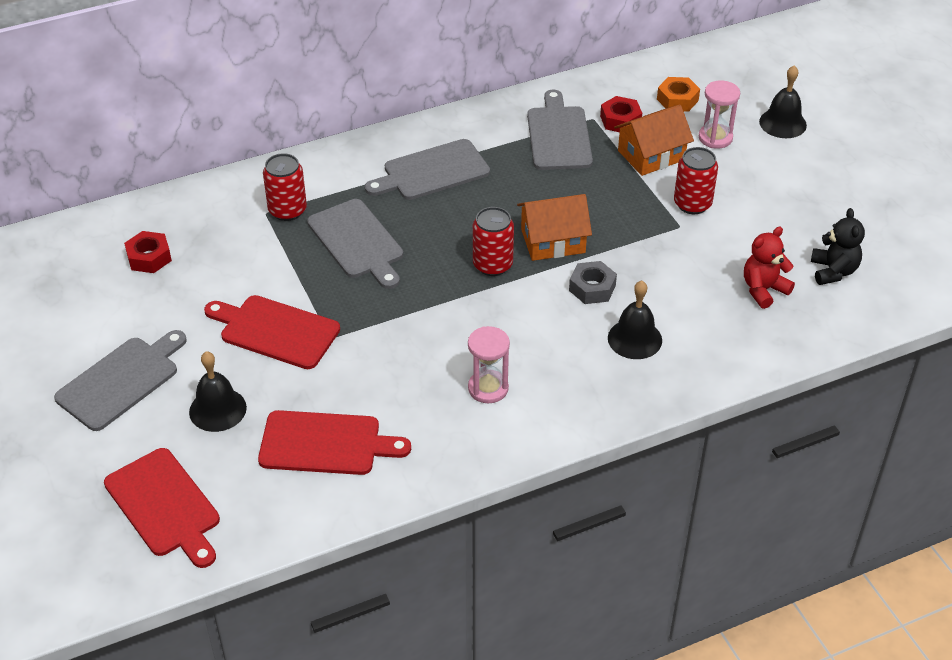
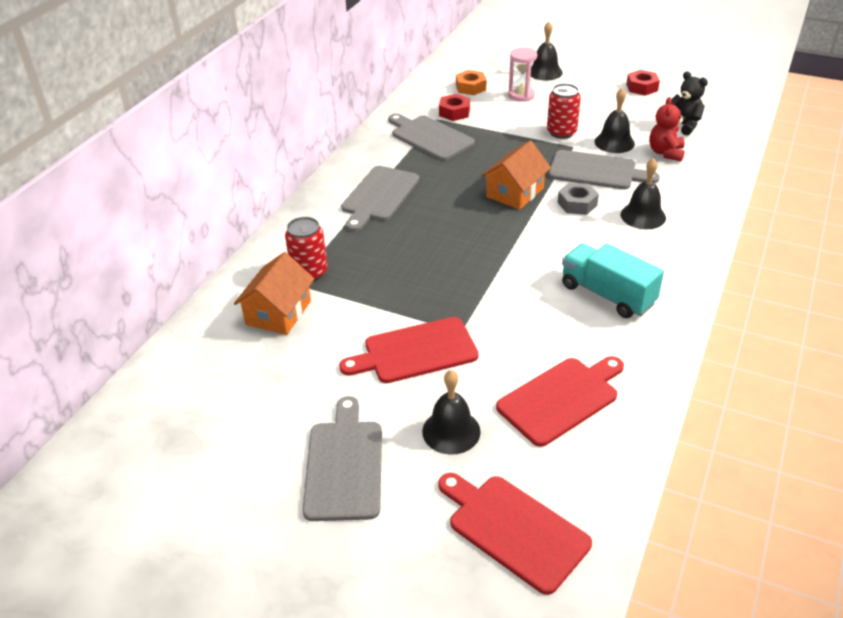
camera: 40 degrees left, 5 degrees down
red cutting board [104,448,220,568] -> red cutting board turned 150 degrees counterclockwise [438,473,592,595]
red nut [124,231,172,273] -> red nut moved to [626,70,660,96]
grey cutting board [307,199,403,289] -> grey cutting board moved to [548,150,660,189]
pink hourglass [468,326,510,403] -> turquoise truck [562,243,664,318]
red can [473,207,514,276] -> none
orange house [614,104,694,176] -> orange house moved to [234,252,315,335]
none -> black bell [594,88,635,153]

